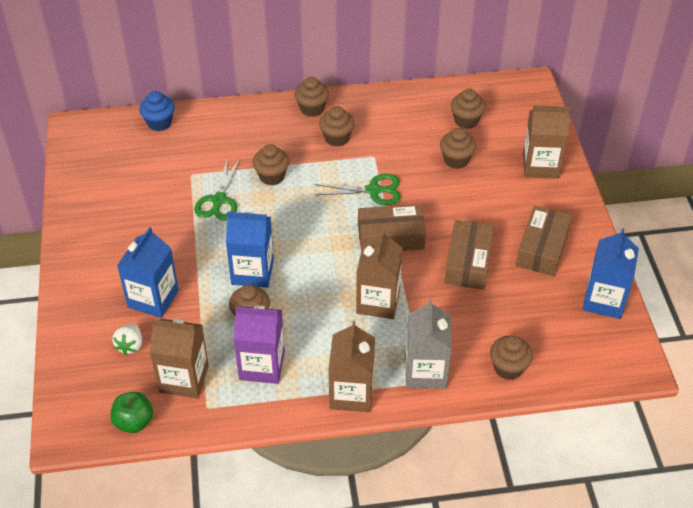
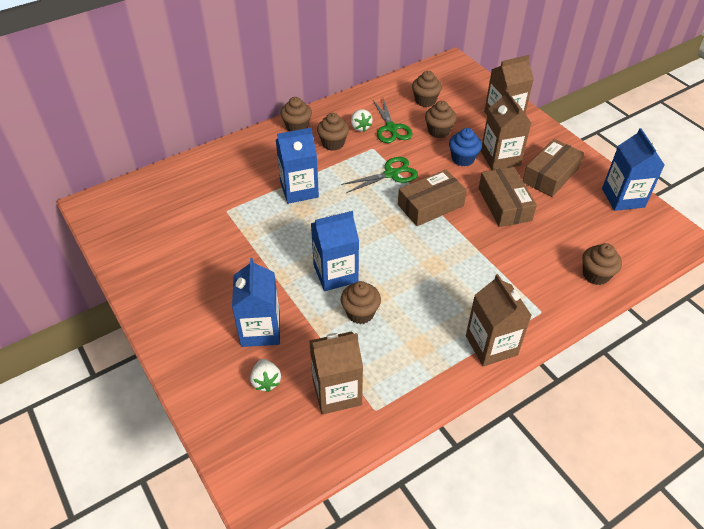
camera: 25 degrees left, 0 degrees up
green apple [110,392,153,433] -> none
blue cupcake [139,91,175,131] -> blue cupcake moved to [449,128,482,167]
green scissors [194,159,240,221] -> green scissors moved to [373,98,412,143]
purple carton [233,305,285,384] -> none
brown cupcake [252,144,289,186] -> blue carton [276,128,319,204]
brown carton [356,229,402,319] -> brown carton moved to [481,90,531,170]
grey carton [406,299,452,389] -> none
brown box [516,205,572,276] -> brown box turned 45 degrees clockwise [523,139,584,197]
none -> white strawberry [351,109,373,132]

